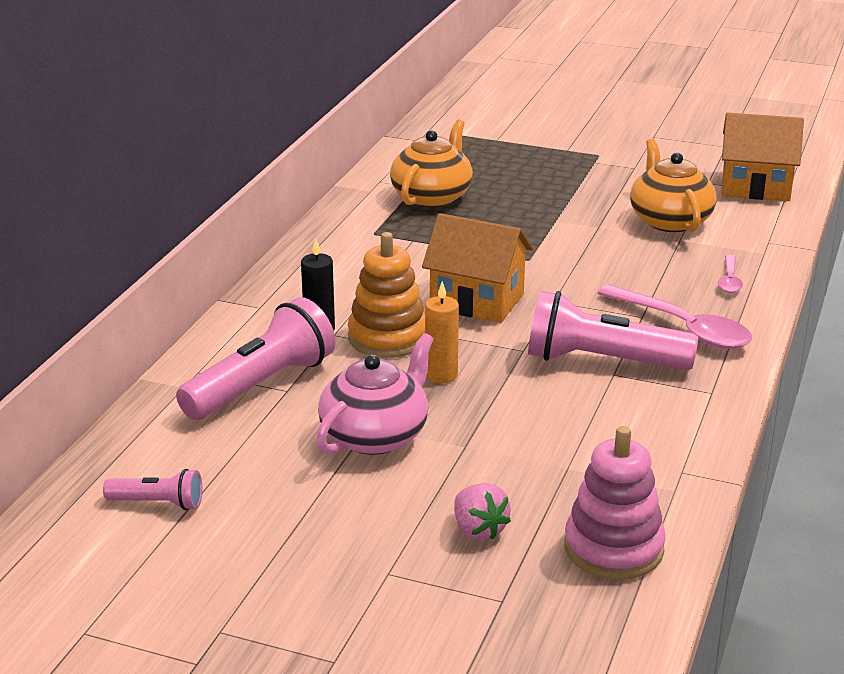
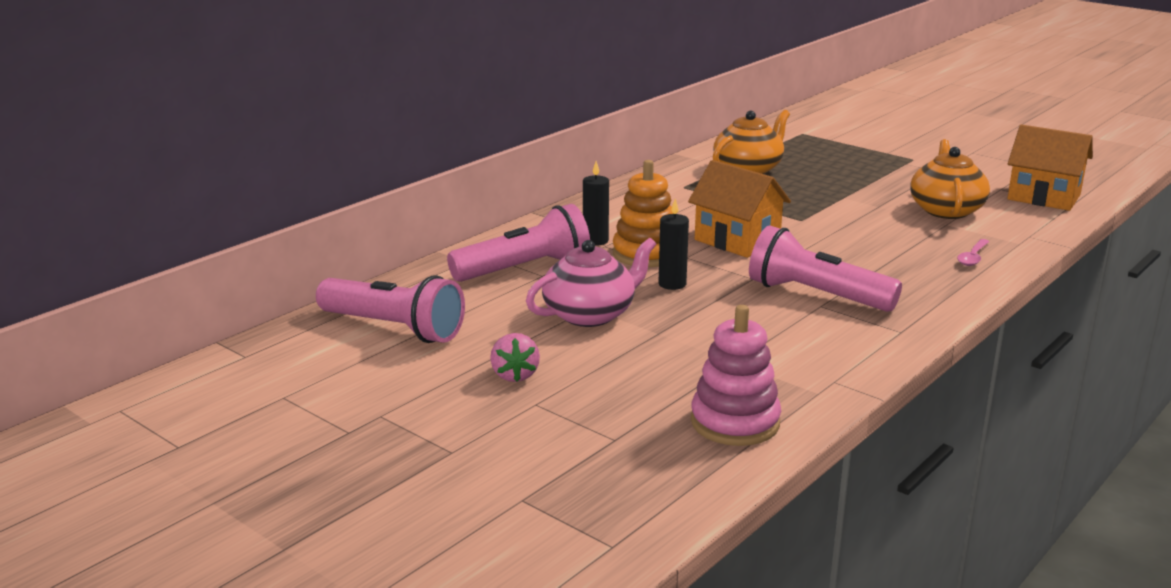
camera: 20 degrees right, 5 degrees down
pink flashlight [103,469,202,510] -> pink flashlight [316,275,465,343], size x1.99
orange candle [425,281,459,383] -> black candle [658,199,689,290]
pink strawberry [454,483,511,540] -> pink strawberry moved to [490,333,540,382]
pink spoon [598,285,752,349] -> none

